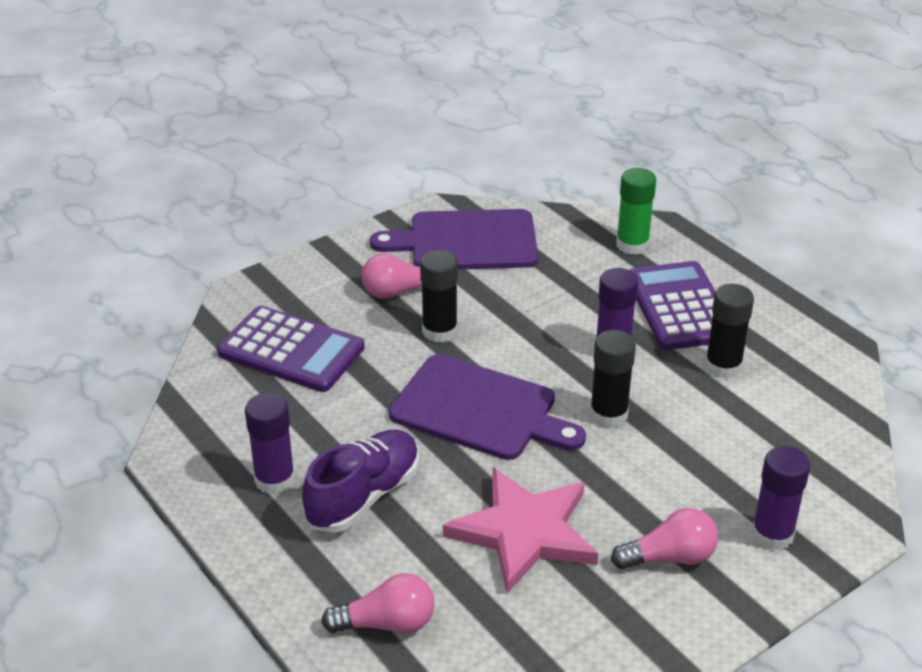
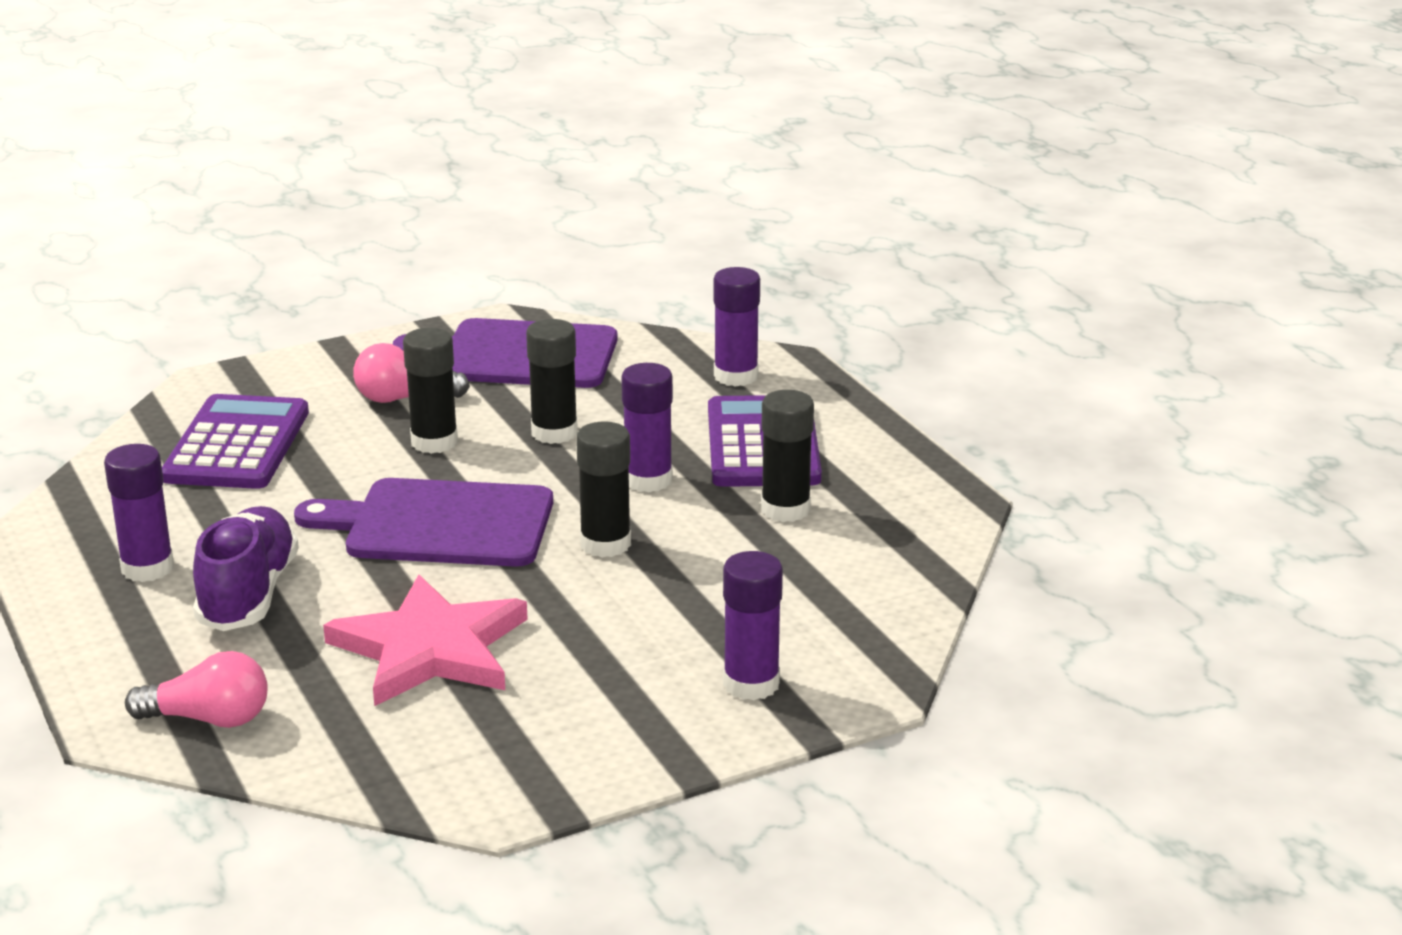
camera: 10 degrees right, 10 degrees down
purple calculator [217,306,365,392] -> purple calculator turned 120 degrees counterclockwise [162,394,309,489]
purple shoe [302,430,419,533] -> purple shoe turned 45 degrees counterclockwise [193,506,299,631]
purple cutting board [389,354,586,460] -> purple cutting board turned 150 degrees clockwise [294,478,553,567]
pink light bulb [611,508,718,570] -> none
green glue stick [616,168,656,255] -> purple glue stick [713,267,760,387]
none -> black glue stick [526,319,578,444]

